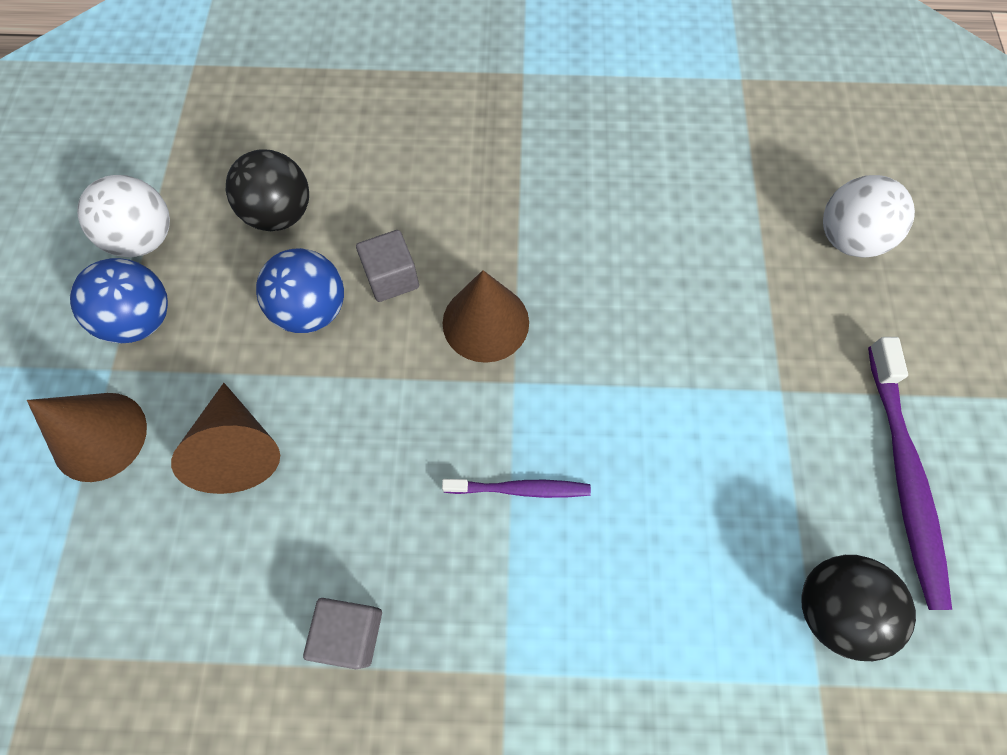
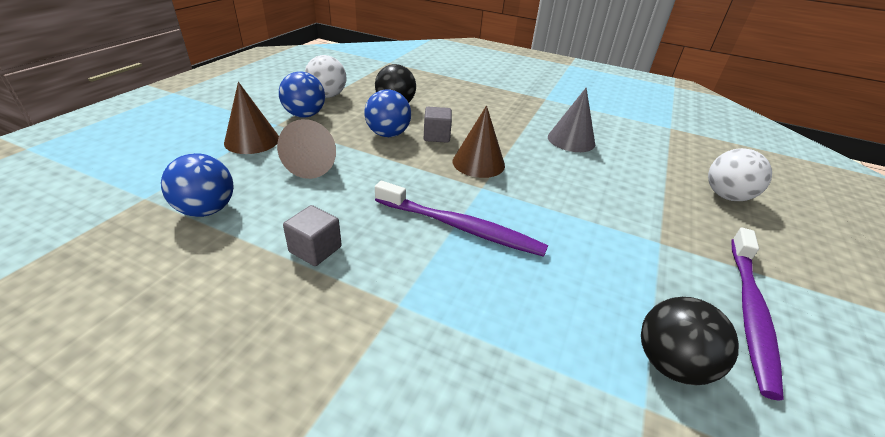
camera: 20 degrees right, 30 degrees down
purple toothbrush [442,479,591,498] -> purple toothbrush [375,181,548,257], size x1.83
none -> blue ball [161,153,234,217]
none -> grey cone [548,88,595,152]

